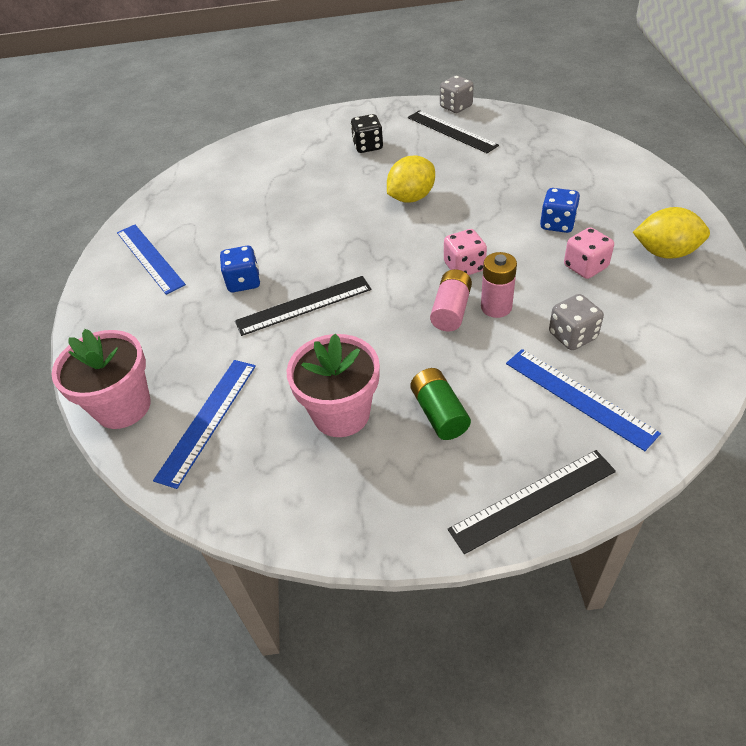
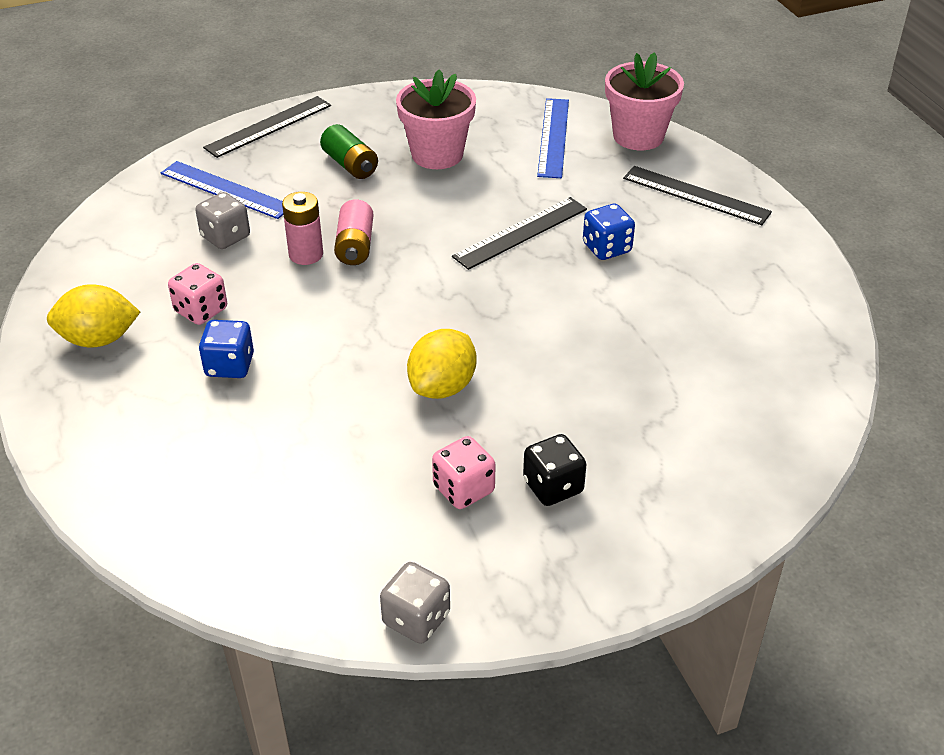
camera: 160 degrees right, 5 degrees down
blue ruler [117,225,186,295] -> none
black ruler [408,110,499,153] -> black ruler moved to [623,166,772,225]
pink dice [444,229,487,275] -> pink dice moved to [432,436,496,509]

